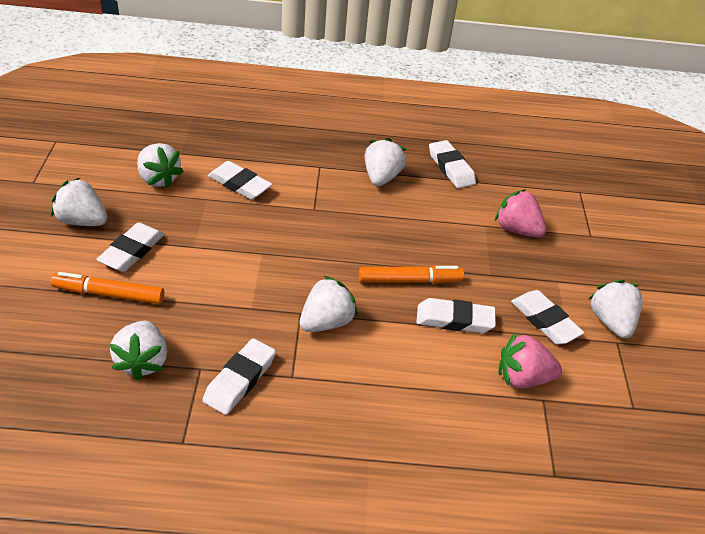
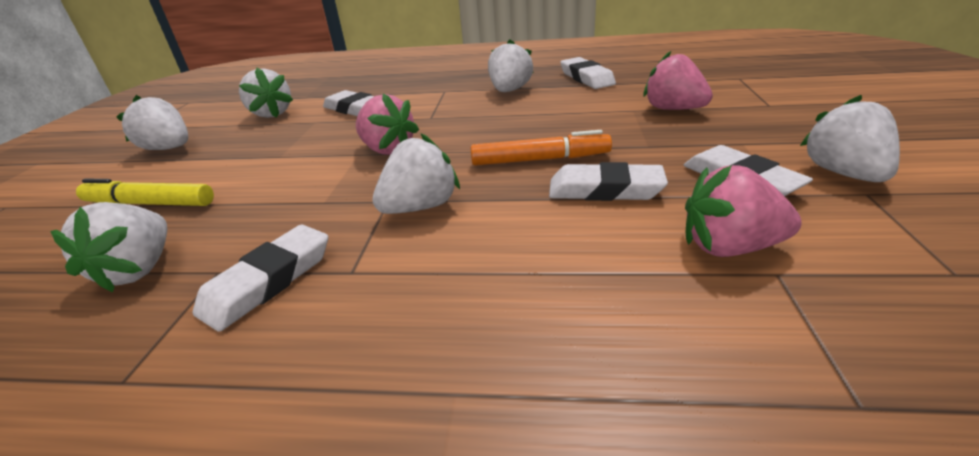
camera: 10 degrees right, 10 degrees down
orange marker [51,272,164,304] -> yellow marker [76,178,214,206]
white eraser [96,222,164,272] -> none
none -> pink strawberry [356,93,419,155]

